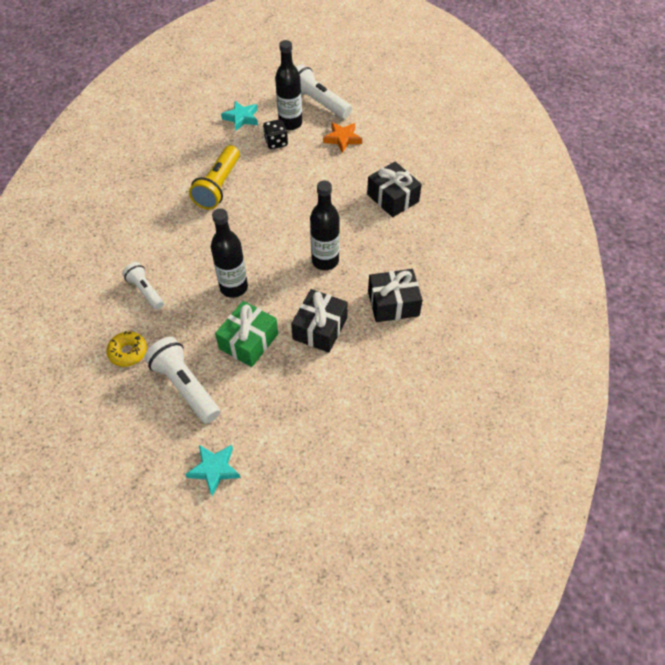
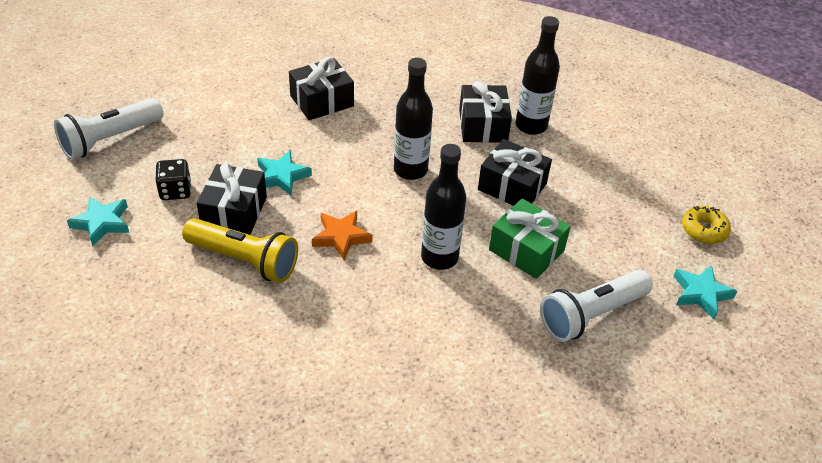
camera: 85 degrees left, 10 degrees down
yellow donut [106,331,147,367] -> yellow donut moved to [682,206,731,244]
white flashlight [122,262,164,310] -> none
black bottle [275,40,302,130] -> black bottle moved to [516,16,560,135]
orange star [323,122,362,153] -> orange star moved to [312,211,372,261]
none -> black gift [197,163,267,235]
none -> turquoise star [257,150,312,196]

